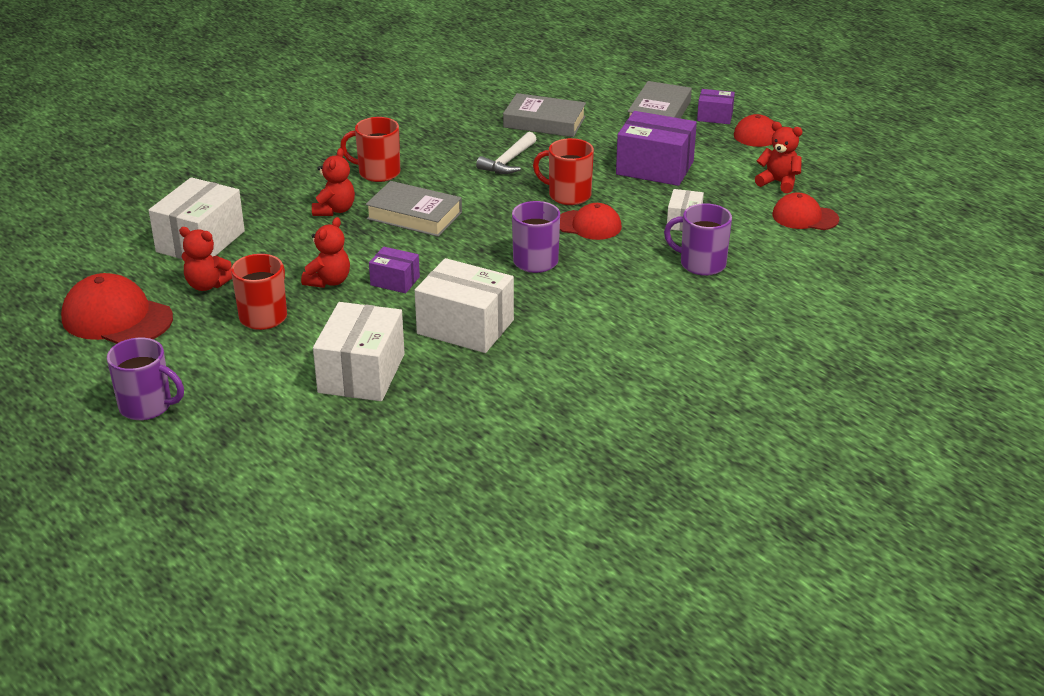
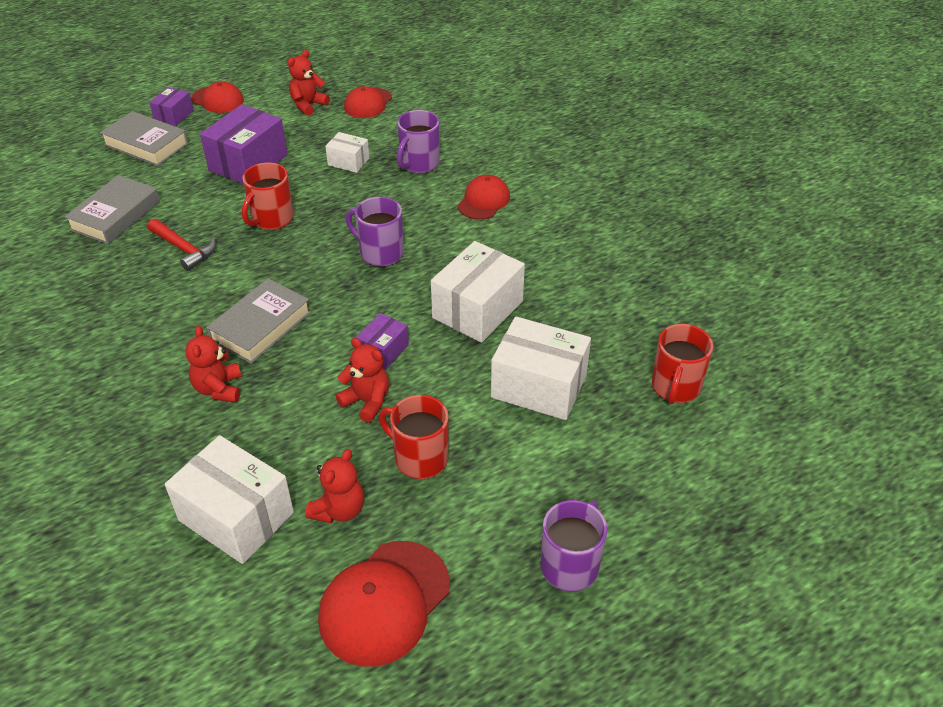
camera: 80 degrees left, 10 degrees up
red teddy bear [312,148,355,216] -> red teddy bear turned 120 degrees counterclockwise [185,326,242,402]
red mug [340,117,400,182] -> red mug moved to [652,324,713,404]
white hammer [476,132,536,174] -> red hammer [148,219,216,271]
red cap [560,203,622,240] -> red cap moved to [458,175,510,220]

